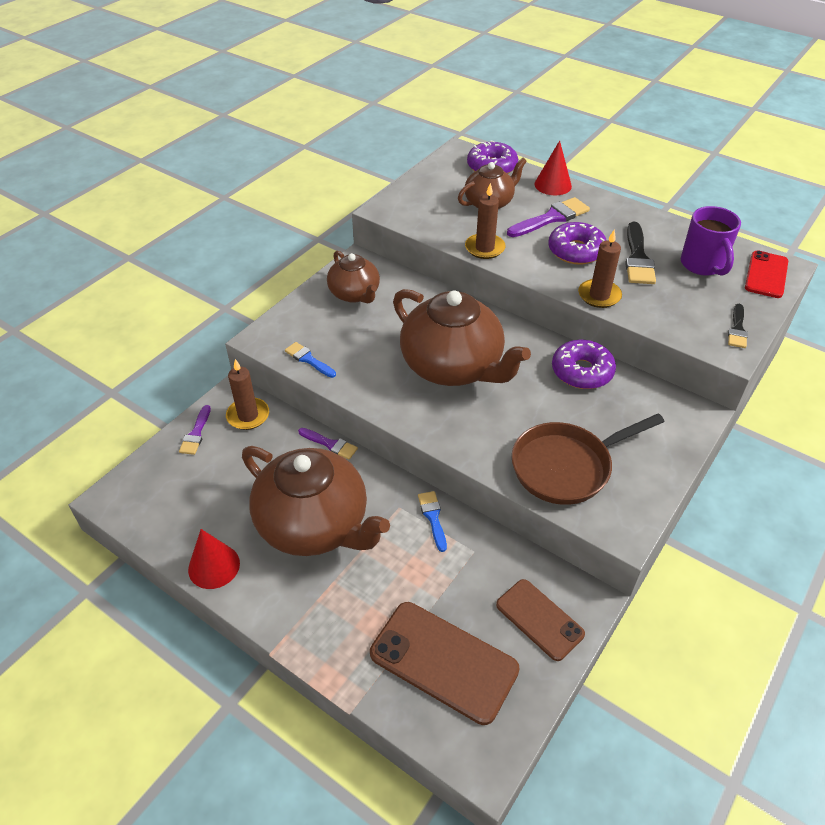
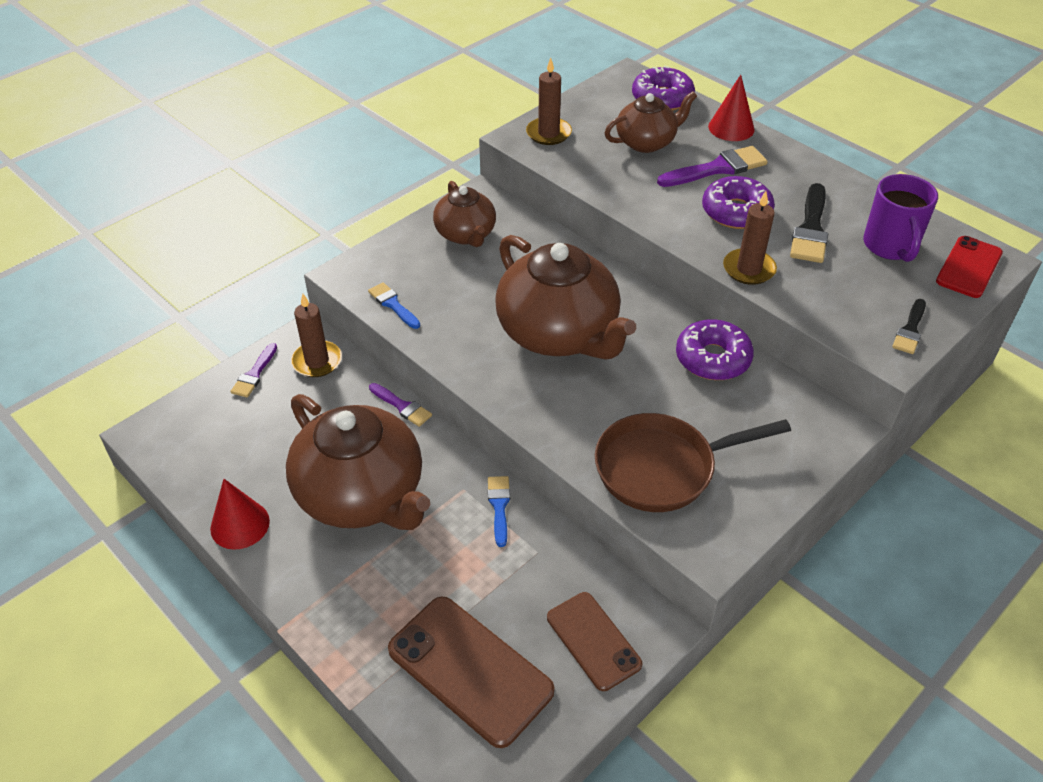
camera: 10 degrees right, 0 degrees up
brown candle [465,183,506,259] -> brown candle moved to [526,58,572,145]

